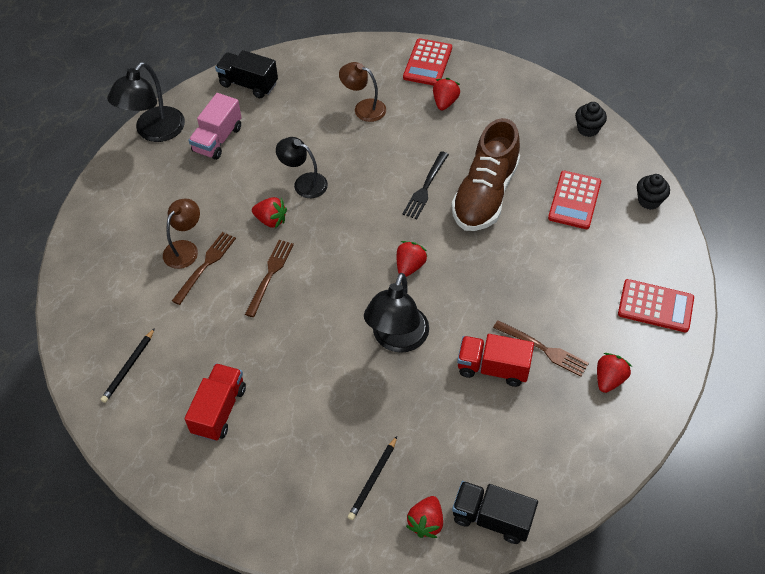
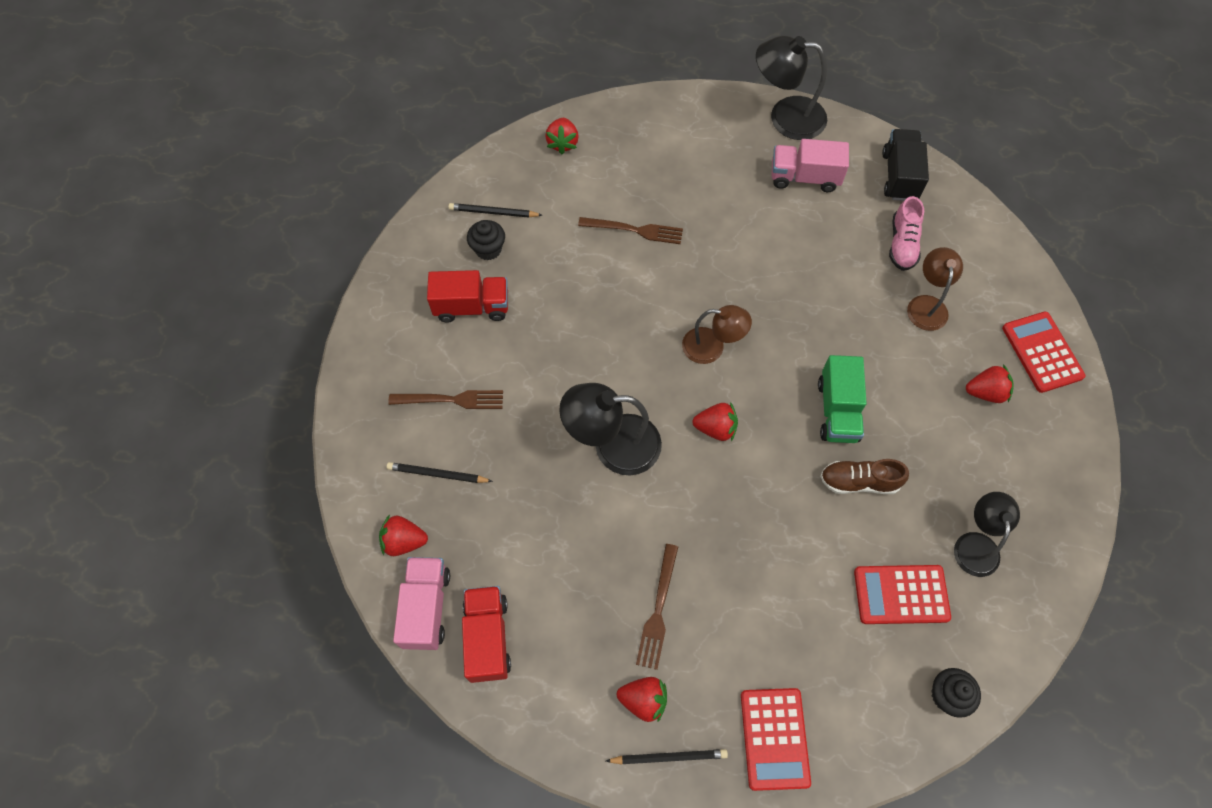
camera: 70 degrees right, 10 degrees up
brown lamp [163,199,200,269] -> brown lamp moved to [682,305,752,364]
brown fork [245,240,294,317] -> brown fork moved to [389,390,503,409]
red strawberry [252,197,287,228] -> red strawberry moved to [545,118,579,154]
black lamp [276,137,328,198] -> black lamp moved to [954,492,1020,577]
black fork [402,151,449,219] -> green truck [818,355,867,443]
red calculator [403,38,452,86] -> red calculator turned 75 degrees clockwise [1002,311,1086,393]
brown shoe [451,118,520,231] -> brown shoe [820,459,909,494], size x0.53
black truck [452,481,538,544] -> pink truck [393,557,450,650]
red truck [457,334,534,387] -> red truck moved to [462,586,511,683]
black cupcake [575,102,607,137] -> black cupcake moved to [467,220,505,261]
none -> black pencil [606,749,728,765]
none -> pink shoe [889,196,924,271]

